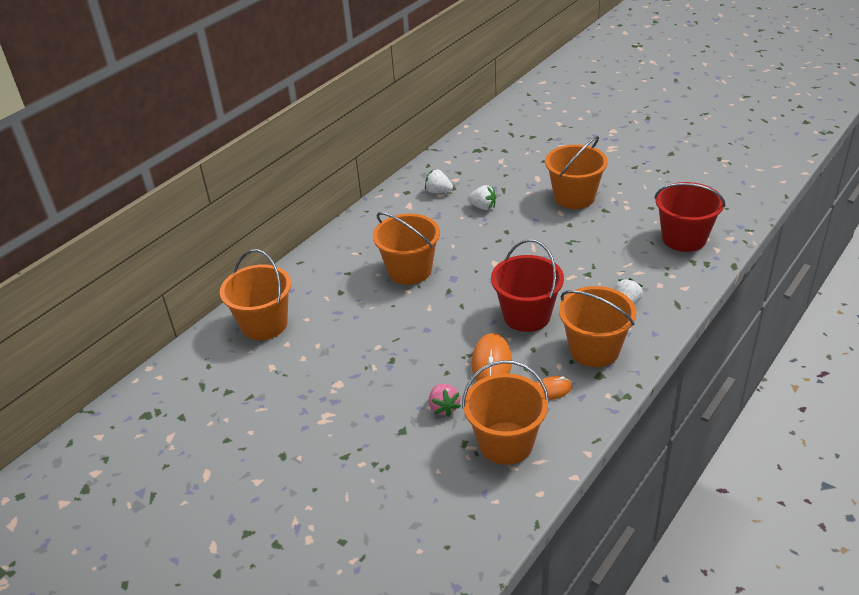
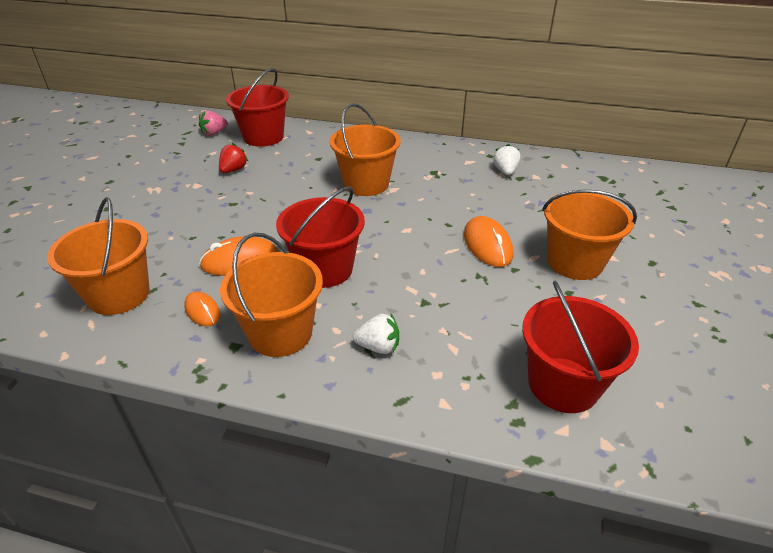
camera: 65 degrees right, 0 degrees up
orange bucket [220,249,291,340] -> red bucket [226,68,289,147]
pink strawberry [429,384,461,417] -> pink strawberry moved to [199,111,228,136]
white strawberry [467,185,496,210] -> none
none -> red strawberry [219,143,248,173]
none -> orange mouse [464,216,513,267]

